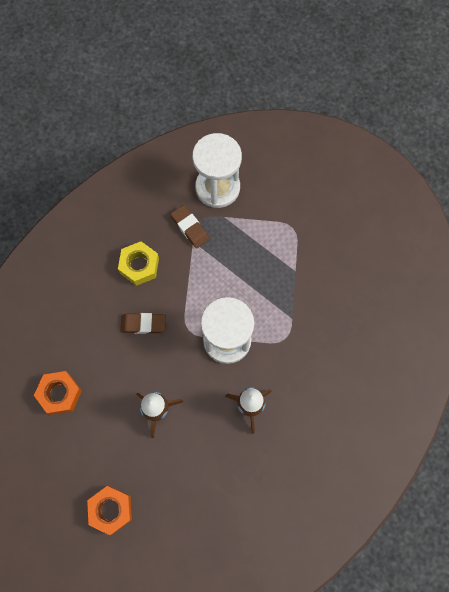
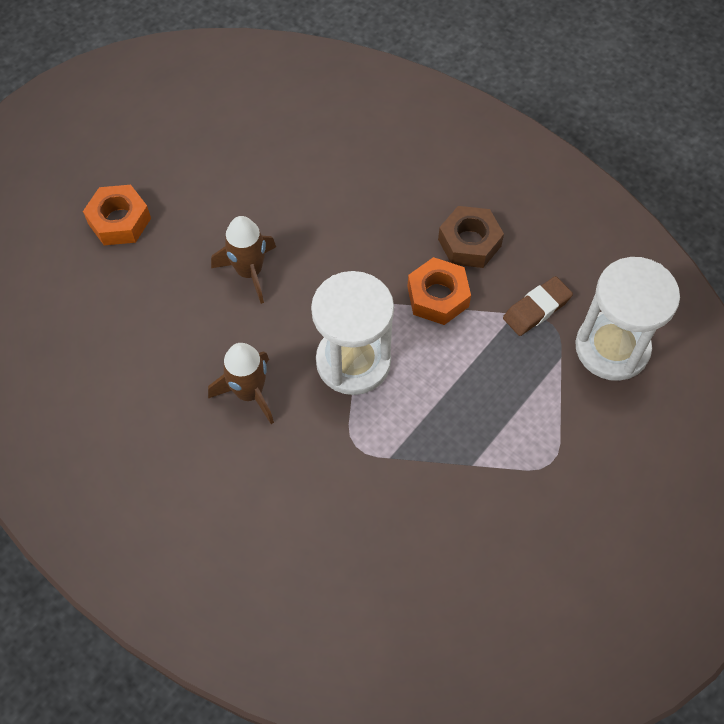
camera: 90 degrees right, 10 degrees down
orange nut [34,371,82,415] -> orange nut moved to [407,257,471,325]
yellow nut [118,241,159,286] -> brown nut [438,206,504,268]
brown eraser [120,313,166,334] -> none

